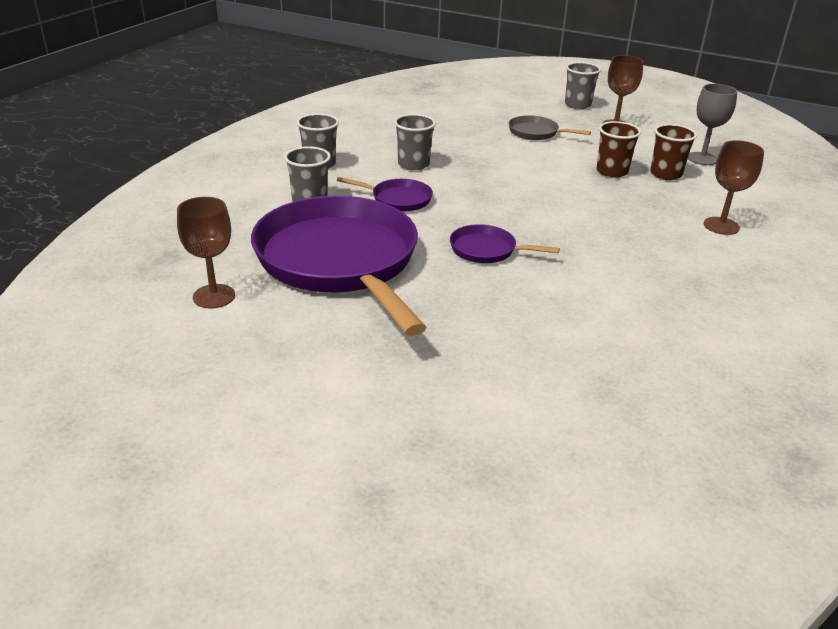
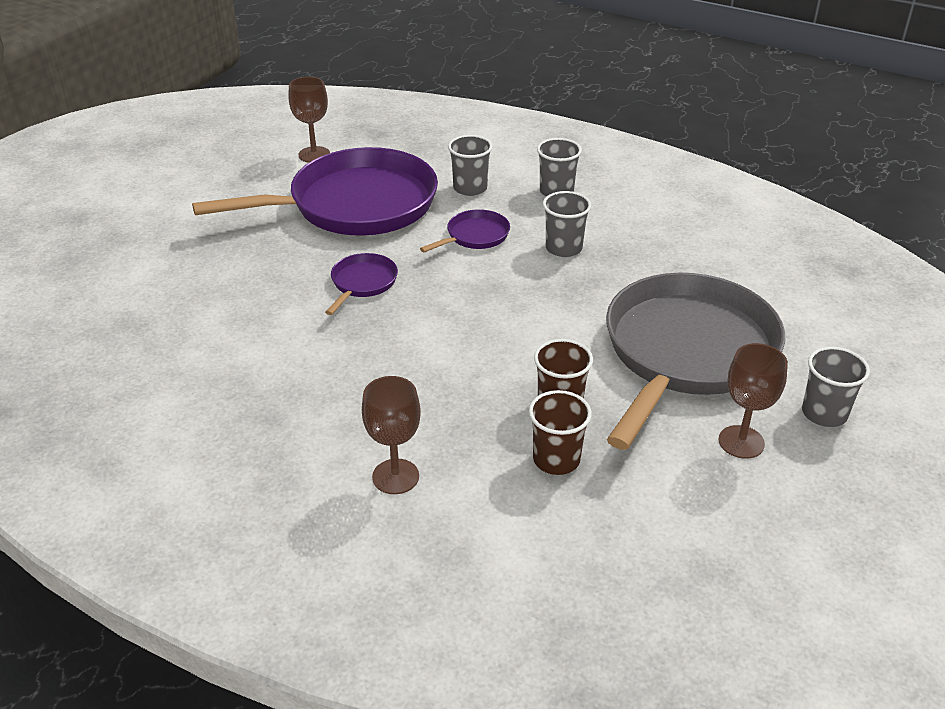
camera: 95 degrees right, 5 degrees up
purple pan [337,177,433,211] -> purple pan turned 150 degrees counterclockwise [420,209,510,252]
grey pan [508,115,591,140] -> grey pan [606,273,785,450], size x2.41
grey goblet [688,84,737,165] -> none

